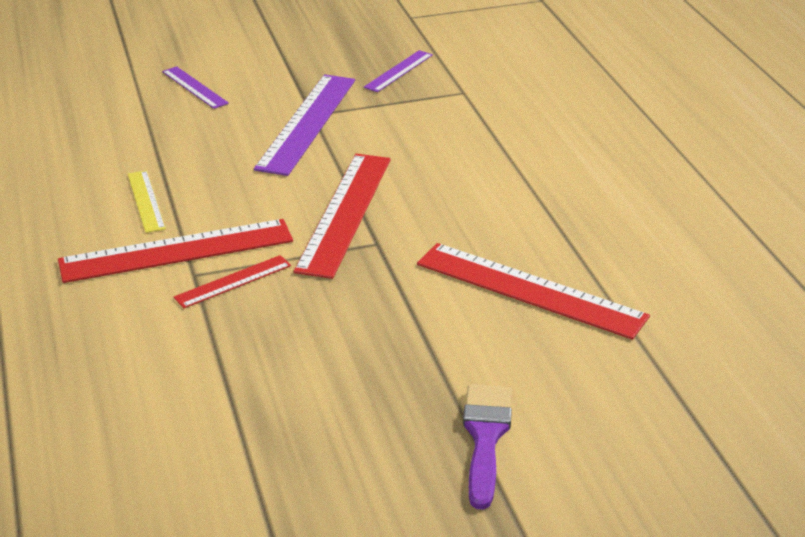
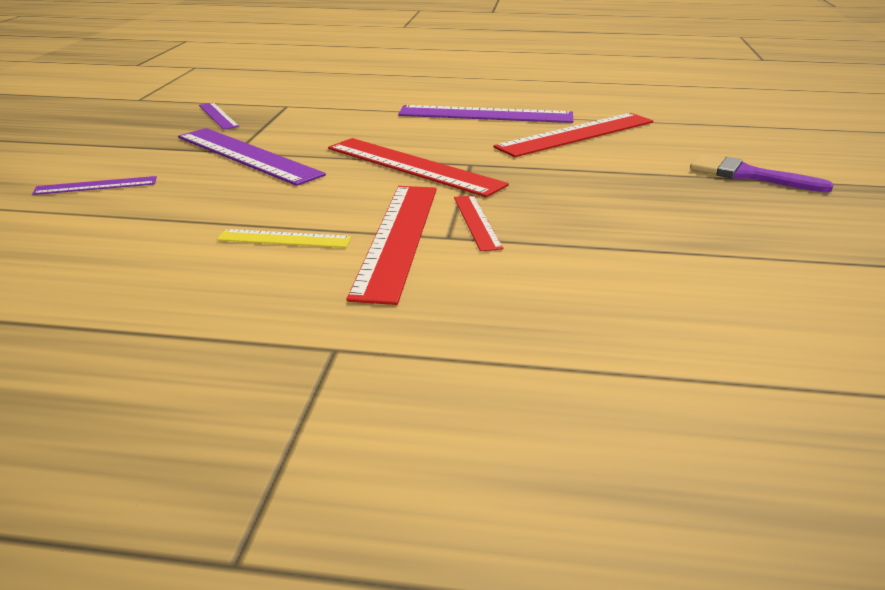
camera: 65 degrees left, 5 degrees down
none -> purple ruler [398,105,573,123]

